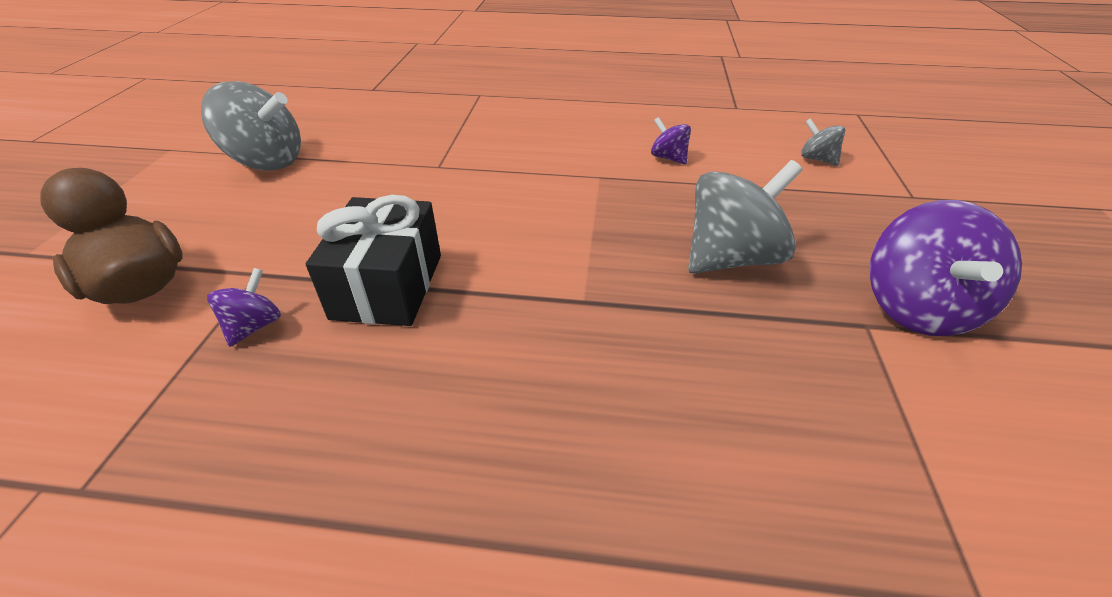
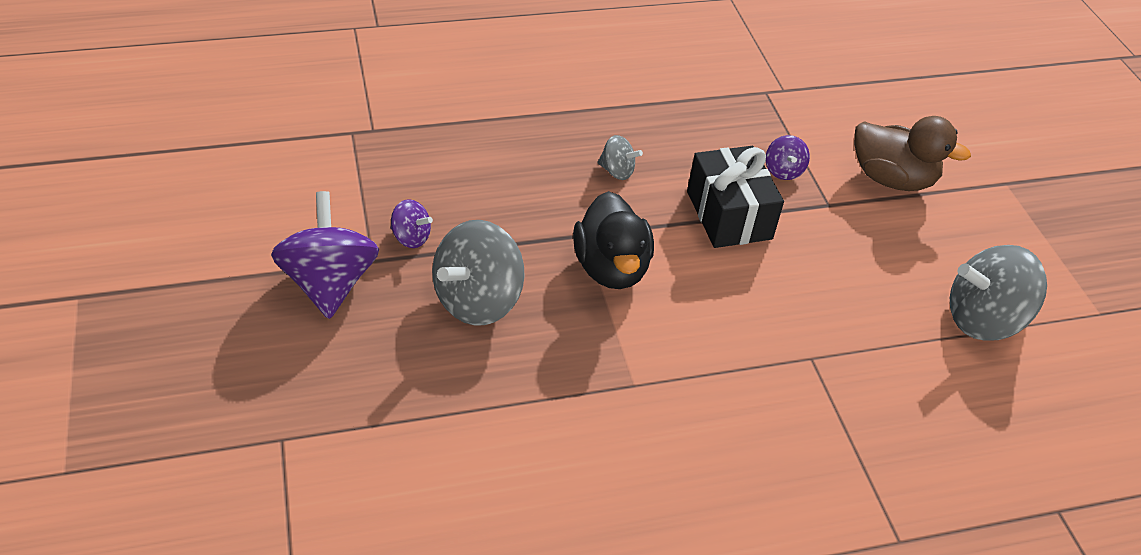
camera: 155 degrees right, 5 degrees up
purple spinning top [651,117,691,164] -> purple spinning top moved to [391,199,433,248]
grey spinning top [801,118,845,166] -> grey spinning top moved to [597,135,643,180]
none -> black duck [573,191,654,289]

